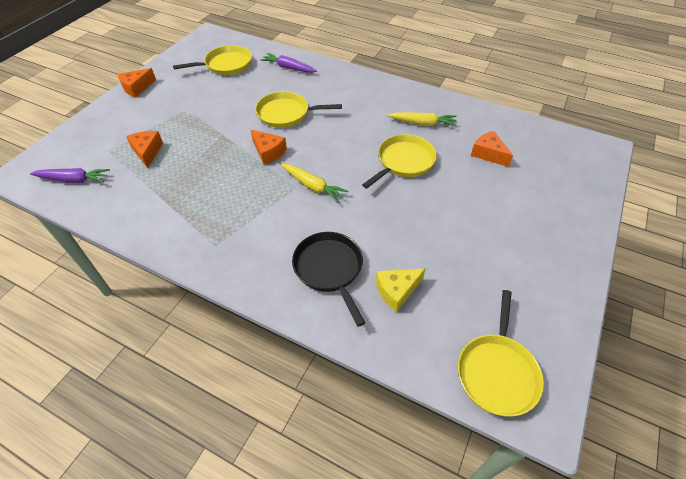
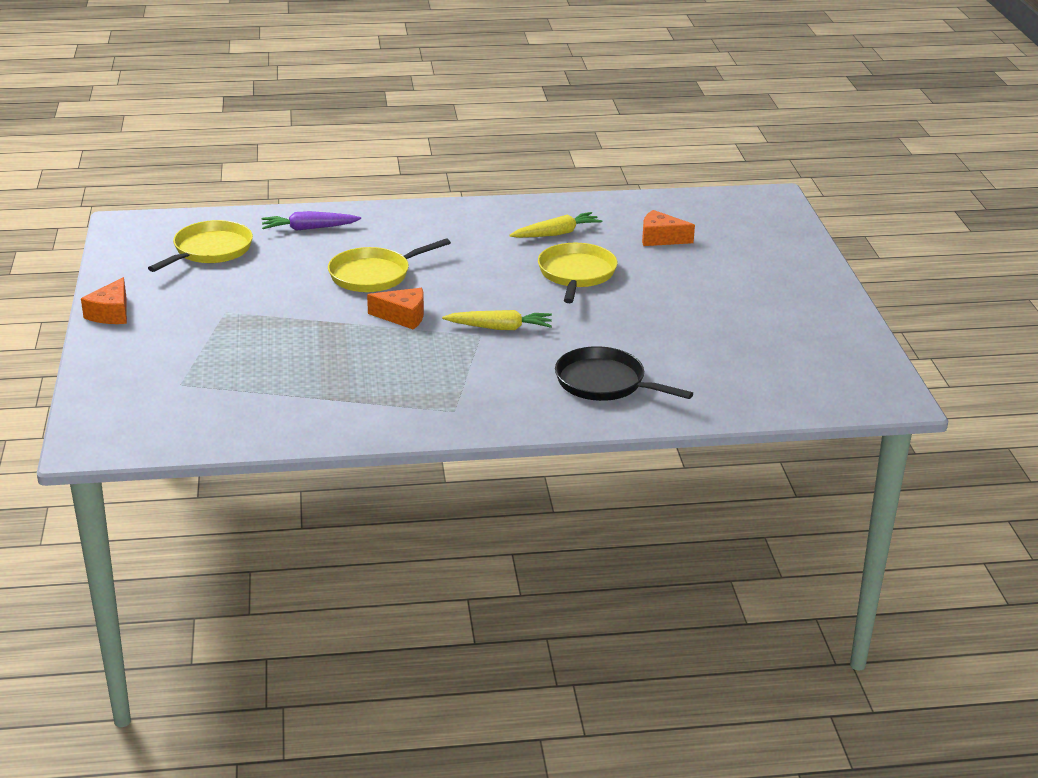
camera: 35 degrees left, 20 degrees down
purple carrot [30,168,110,183] -> none
orange cheese [126,131,163,168] -> none
yellow cheese [376,269,425,312] -> none
yellow pan [458,290,544,417] -> none

